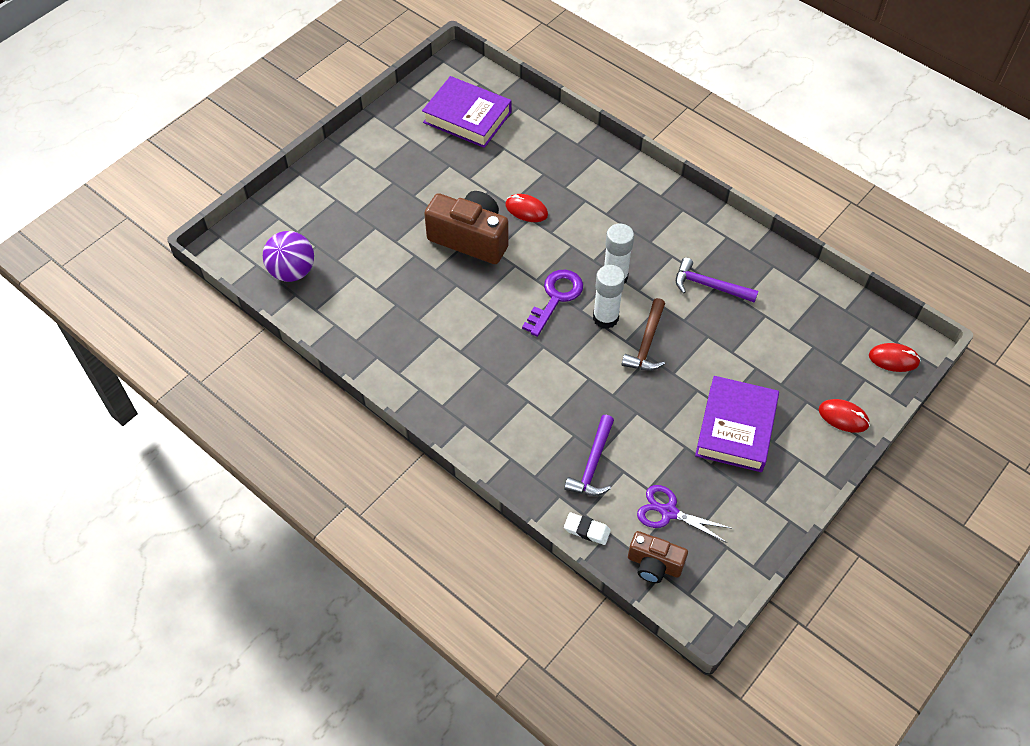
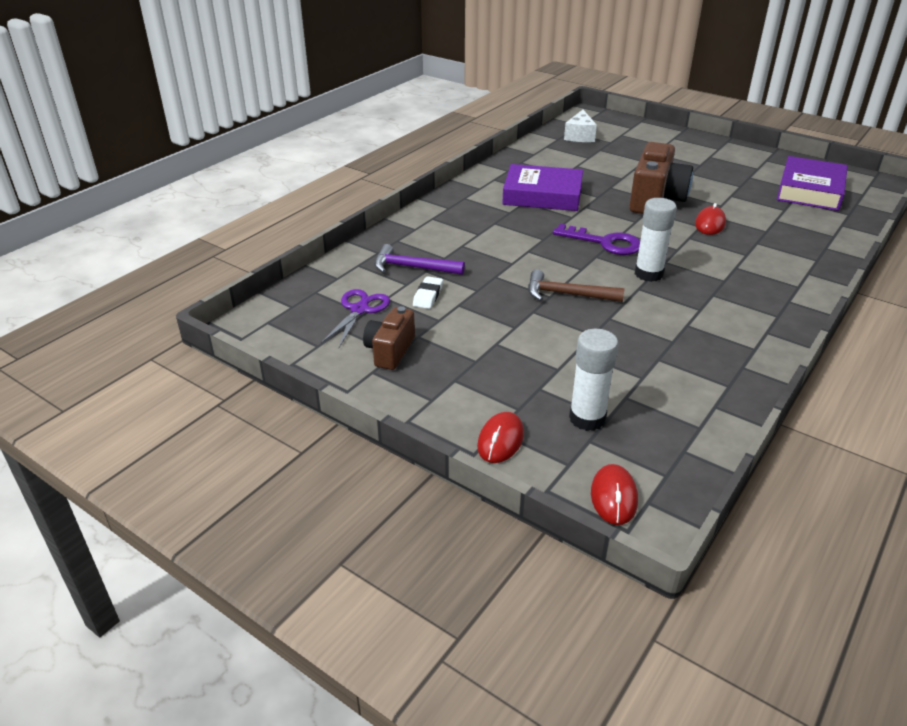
camera: 85 degrees right, 20 degrees down
purple ball [263,231,314,282] -> white cheese [564,110,597,142]
white eraser [564,513,611,545] -> white eraser moved to [413,276,443,309]
white glue stick [593,265,625,329] -> white glue stick moved to [569,329,618,431]
brown camera [628,531,688,583] -> brown camera moved to [363,306,415,370]
purple hammer [676,258,758,303] -> none
purple book [695,376,779,472] -> purple book moved to [502,164,583,211]

